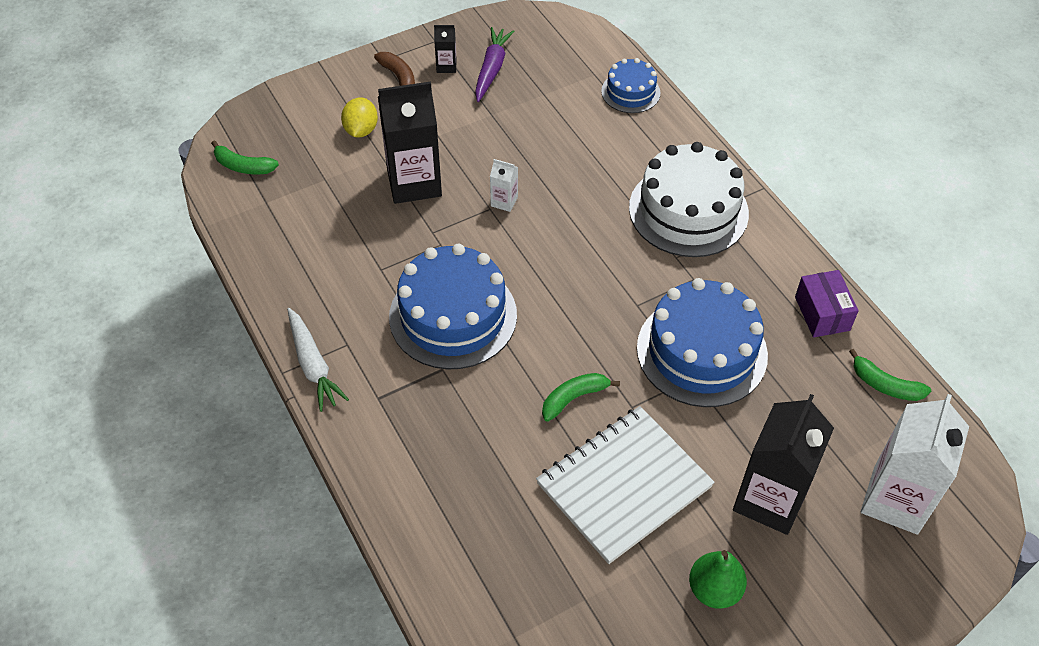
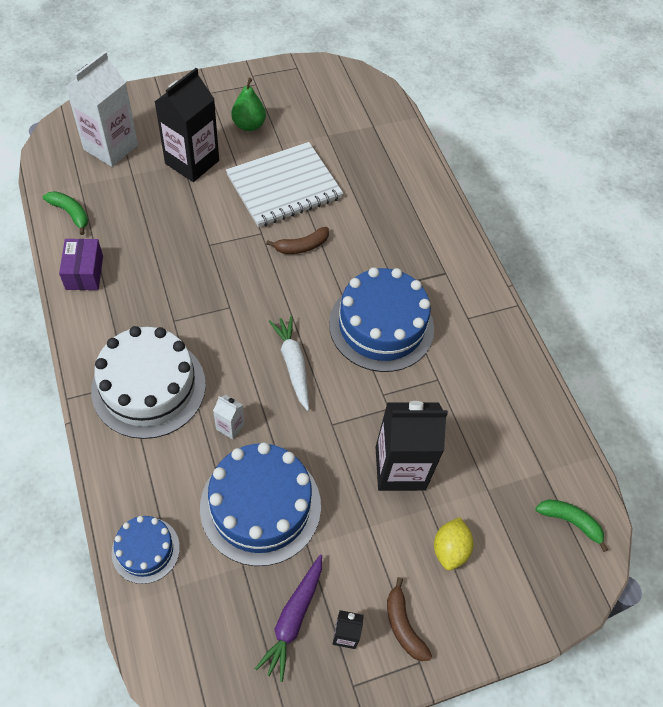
camera: 175 degrees left, 5 degrees up
white carrot [287,308,349,412] -> white carrot moved to [269,316,309,411]
white carton [490,159,518,212] -> white carton moved to [213,395,244,439]
green banana [542,373,620,422] -> brown banana [266,227,329,254]
blue cake [637,278,768,407] -> blue cake moved to [200,442,321,566]

